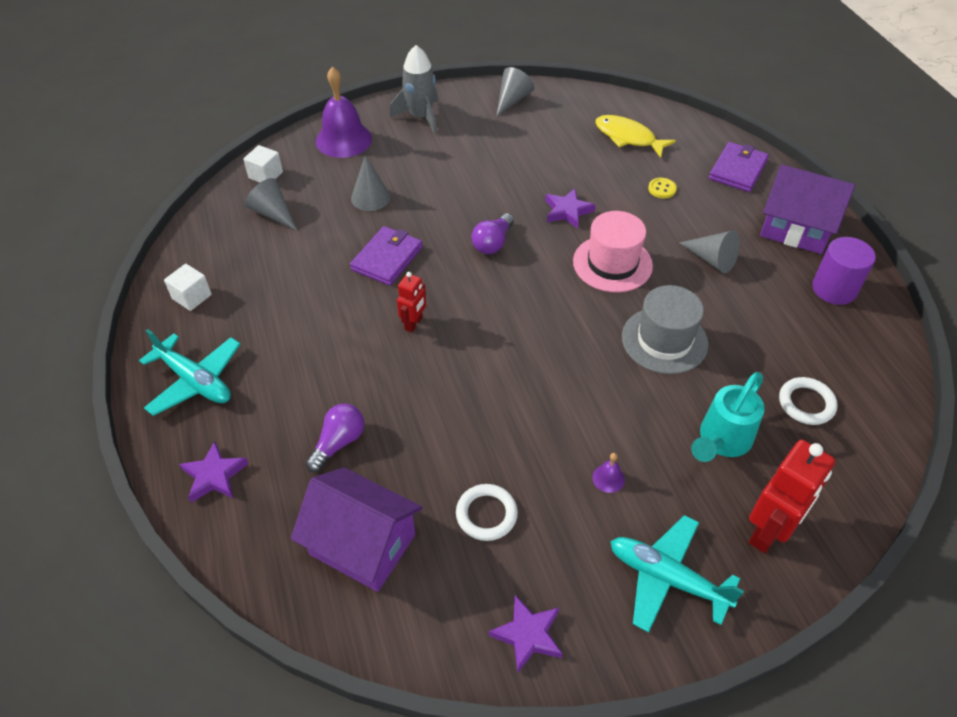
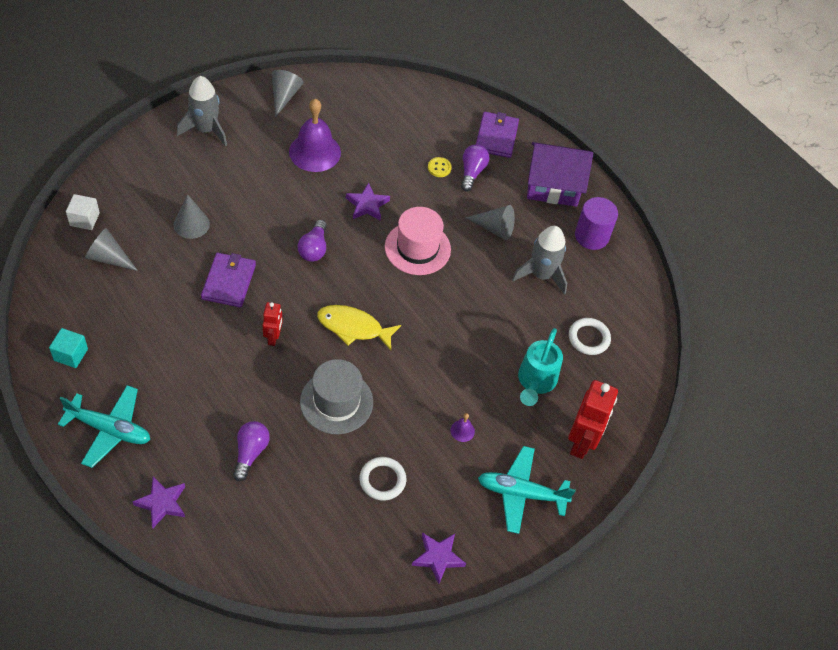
camera: 25 degrees left, 5 degrees up
white cube [164,264,212,311] -> turquoise cube [49,328,88,368]
purple house [291,467,423,592] -> none
purple bell [316,66,372,158] -> purple bell moved to [289,99,341,172]
yellow fish [595,115,676,158] -> yellow fish moved to [317,305,401,350]
grey hat [622,285,708,374] -> grey hat moved to [300,359,373,434]
none -> purple light bulb [461,144,489,192]
none -> grey rocket [512,226,567,295]

